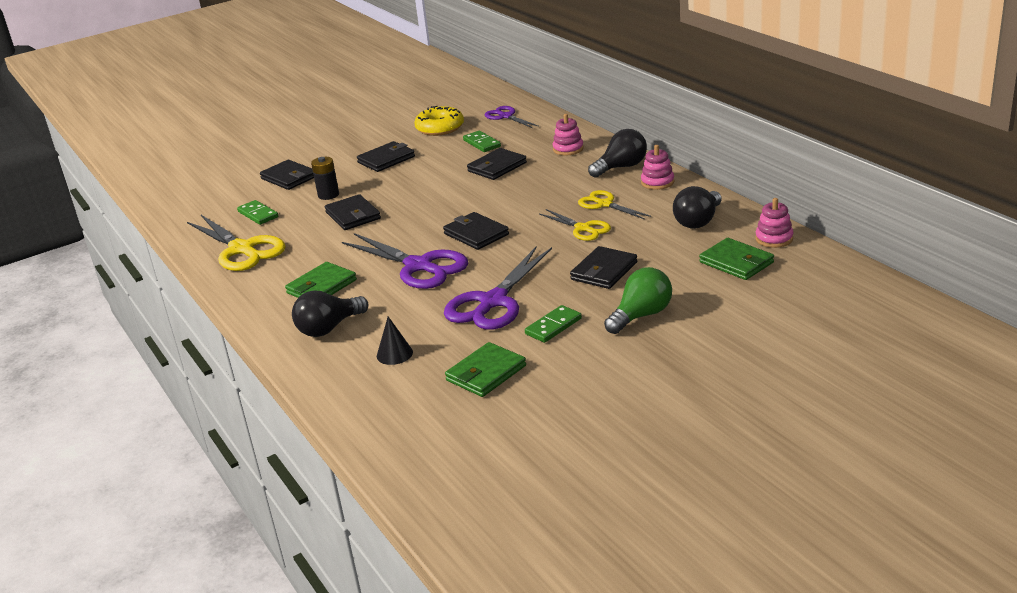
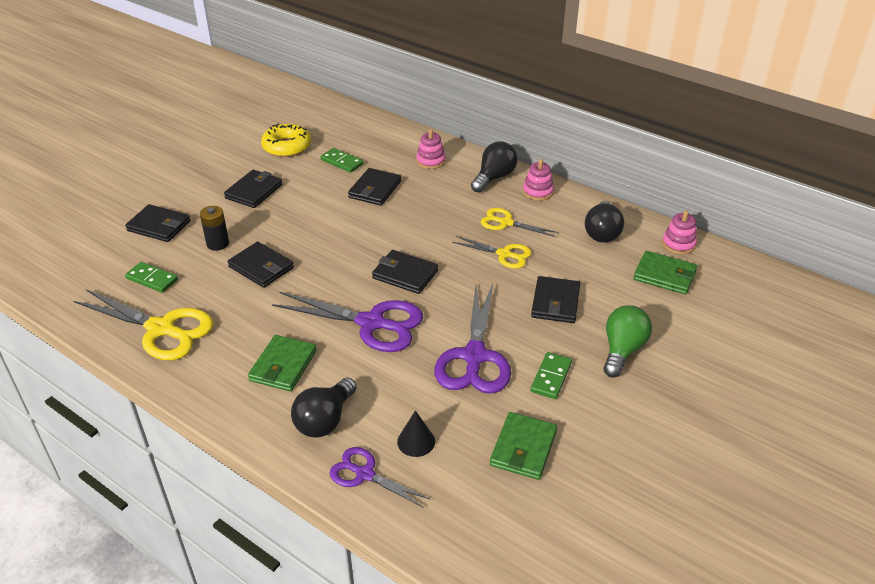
camera: 25 degrees left, 10 degrees up
purple scissors [485,106,539,128] -> purple scissors moved to [330,447,430,508]

